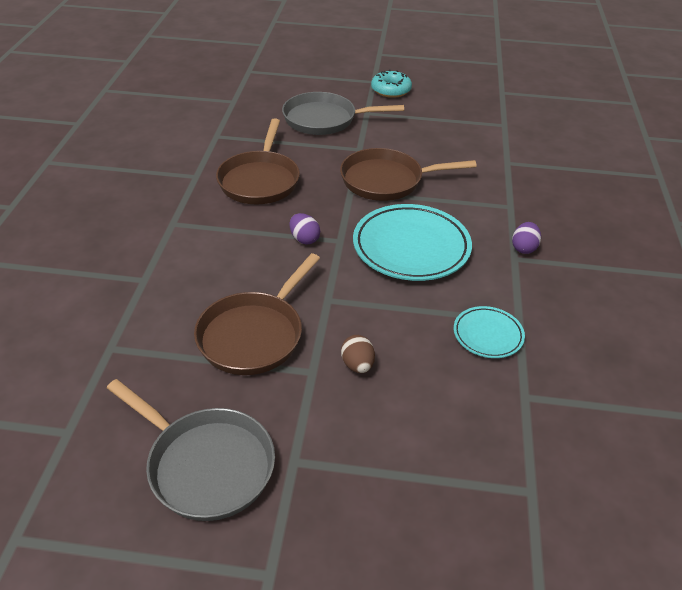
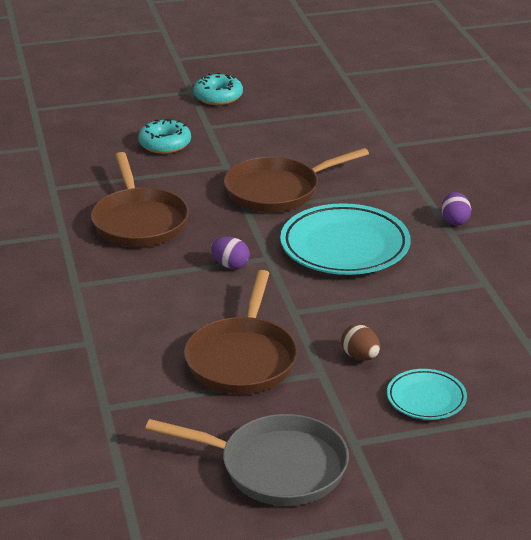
camera: 20 degrees left, 10 degrees down
grey pan [282,92,404,135] -> turquoise donut [138,118,191,154]
turquoise plate [454,306,525,358] -> turquoise plate moved to [387,369,467,420]

